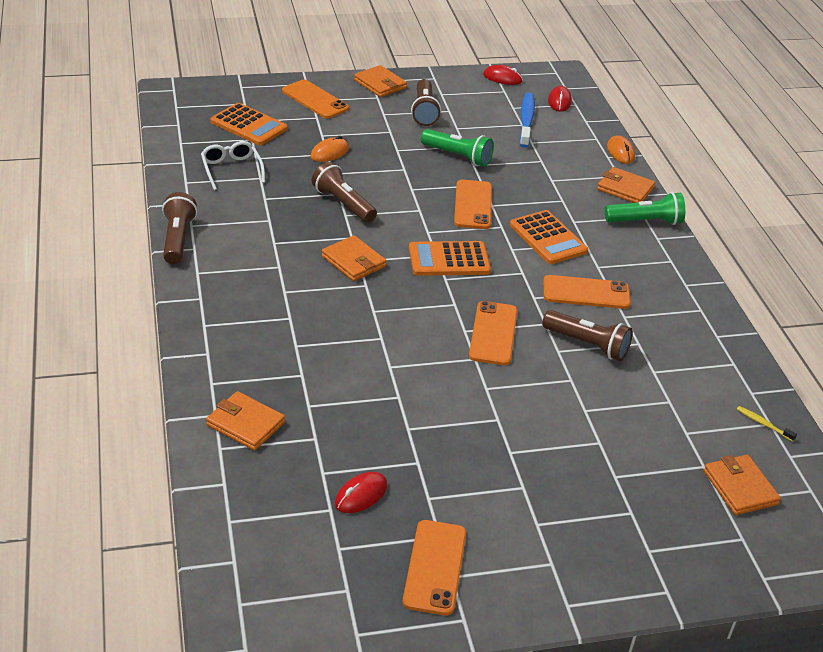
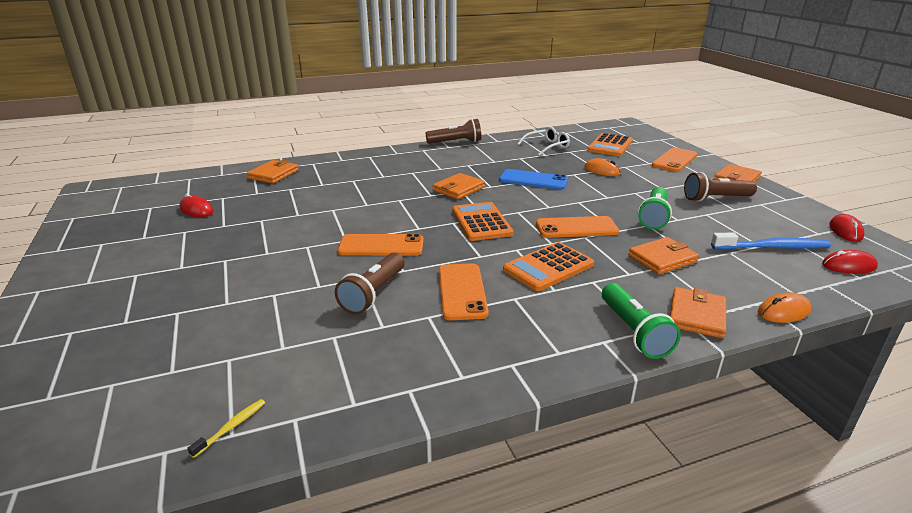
camera: 85 degrees right, 10 degrees down
brown flashlight [312,162,377,223] -> blue phone [499,169,568,190]
orange phone [403,520,466,616] -> none
orange wallet [704,455,781,515] -> orange wallet moved to [628,237,699,274]

